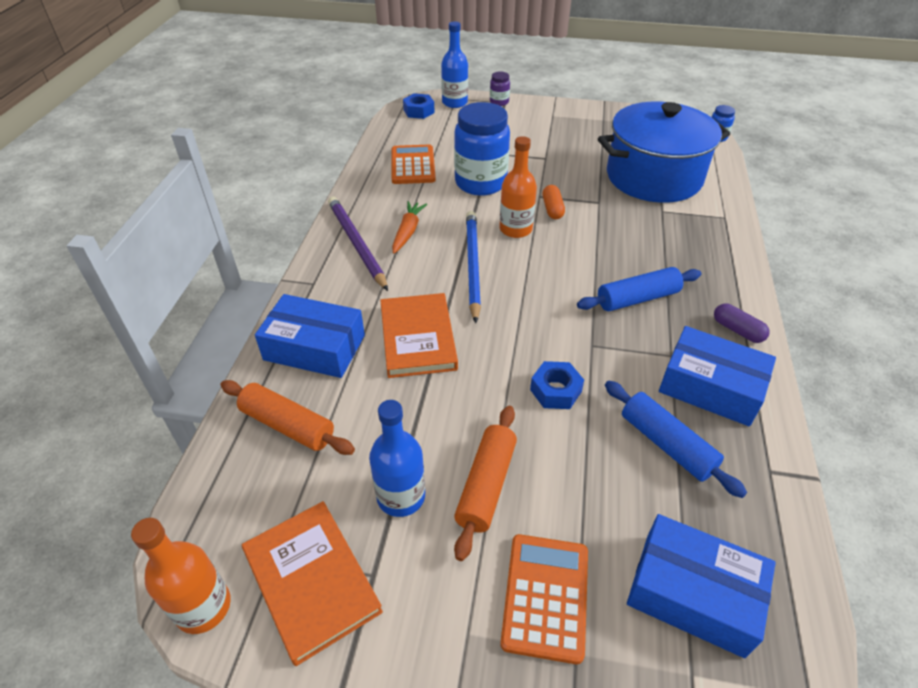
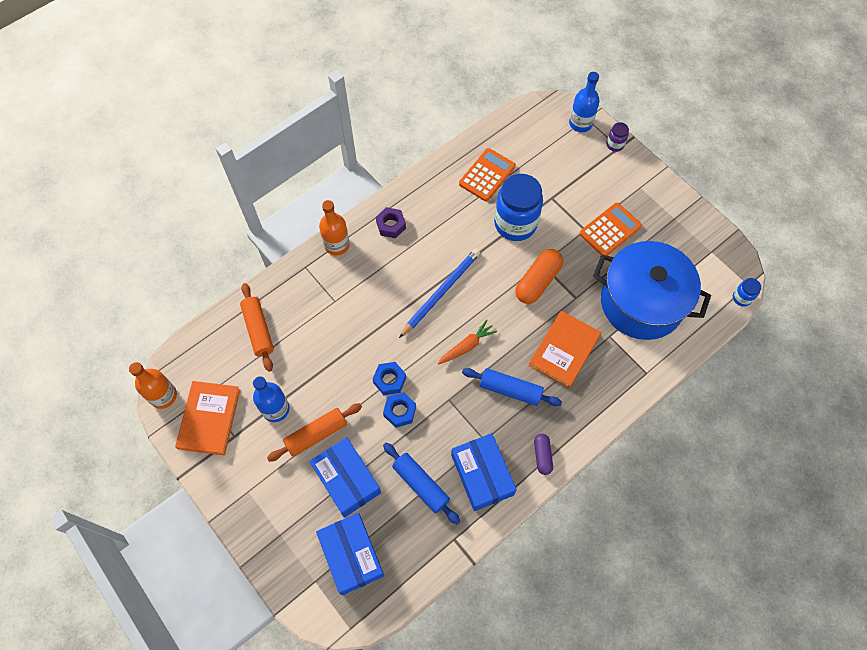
camera: 40 degrees right, 20 degrees up
blue box [255,294,365,378] -> blue box moved to [309,437,381,518]
purple pencil [328,197,388,291] -> purple nut [376,207,406,238]
orange book [380,293,458,378] -> orange book moved to [528,311,601,389]
orange carrot [392,201,427,254] -> orange carrot moved to [438,320,497,365]
blue nut [403,93,435,119] -> blue nut moved to [373,362,406,395]
orange bottle [499,136,537,238] -> orange bottle moved to [319,200,350,256]
orange calculator [500,534,588,664] -> orange calculator moved to [580,203,642,256]
orange capsule [543,185,565,219] -> orange capsule [515,249,563,304], size x1.74
blue rolling pin [605,381,747,498] -> blue rolling pin turned 45 degrees counterclockwise [383,442,460,524]

